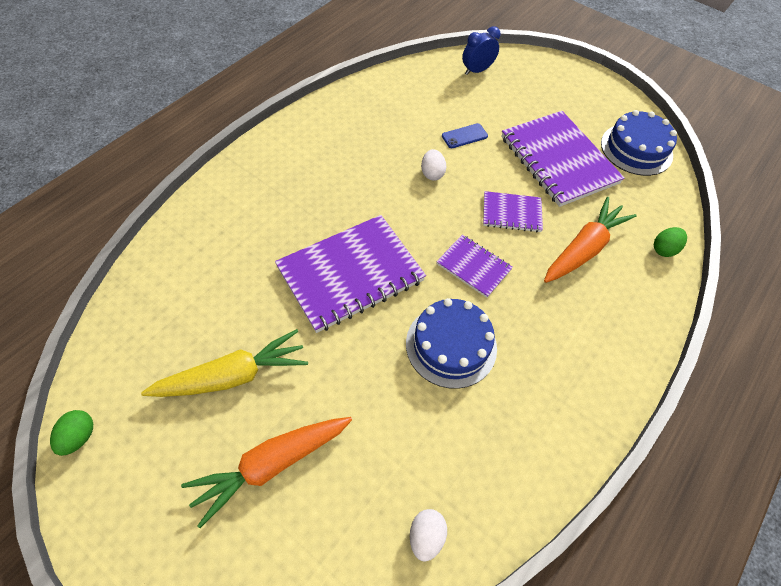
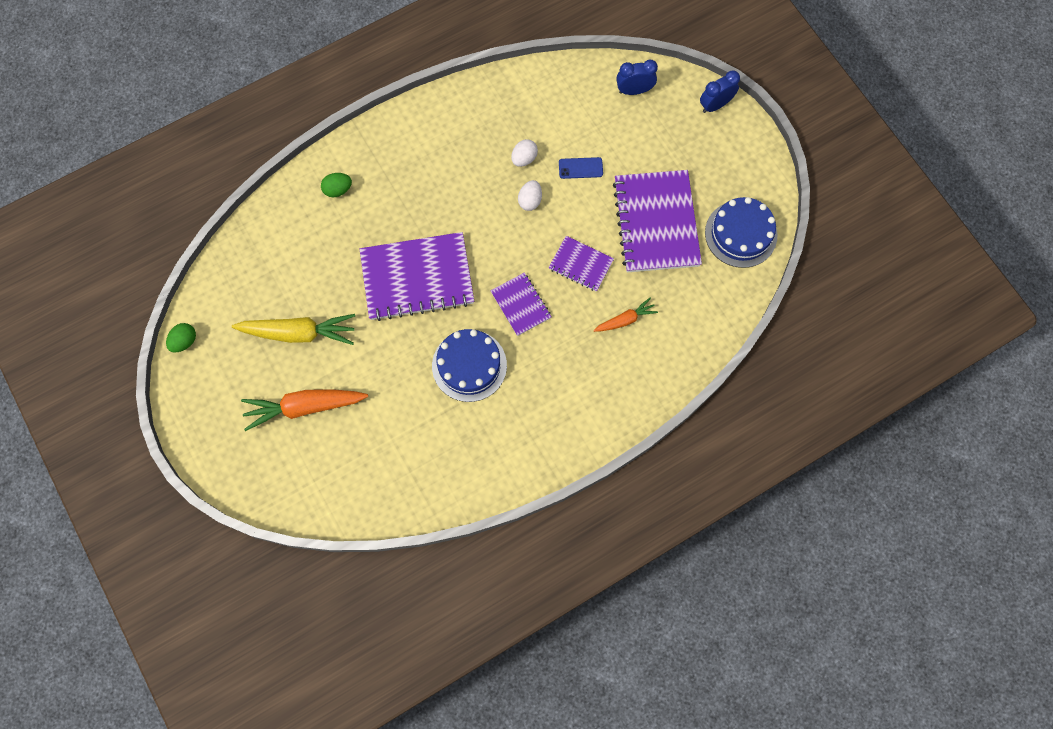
camera: 25 degrees right, 15 degrees up
white egg [410,509,447,562] -> white egg moved to [511,139,538,167]
orange carrot [544,197,637,283] -> orange carrot [594,298,658,332], size x0.55
green egg [654,227,687,257] -> green egg moved to [321,173,352,197]
none -> blue clock [700,70,740,113]

